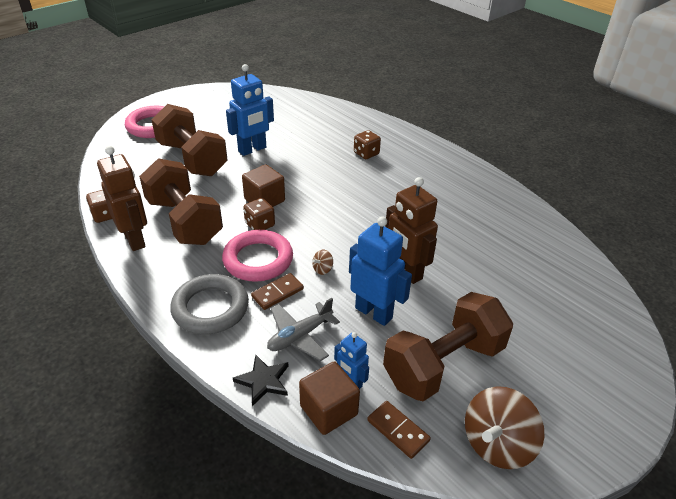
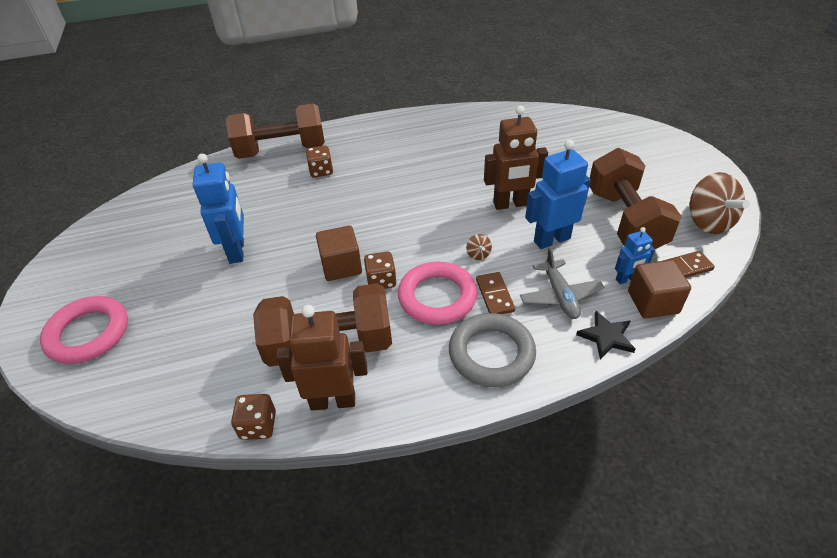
camera: 60 degrees left, 5 degrees up
brown dumbbell [152,104,228,176] -> brown dumbbell moved to [226,103,325,159]

